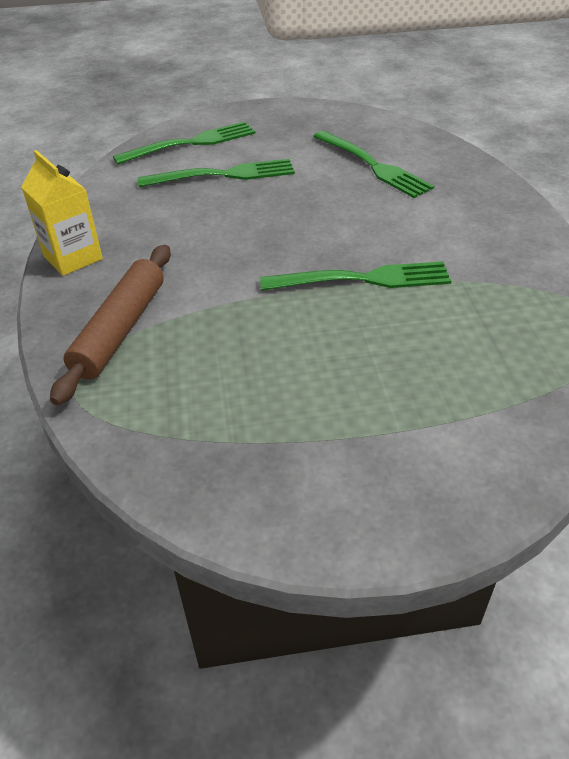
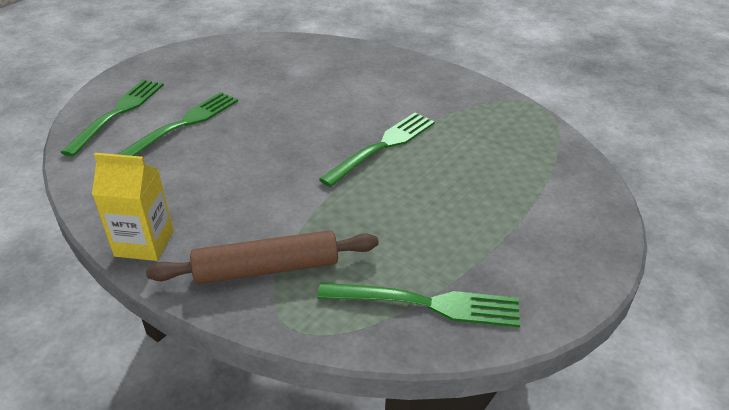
camera: 45 degrees left, 5 degrees down
brown rolling pin [50,245,171,405] -> brown rolling pin turned 75 degrees counterclockwise [146,230,379,284]
green fork [313,131,434,198] -> green fork moved to [317,283,520,327]

